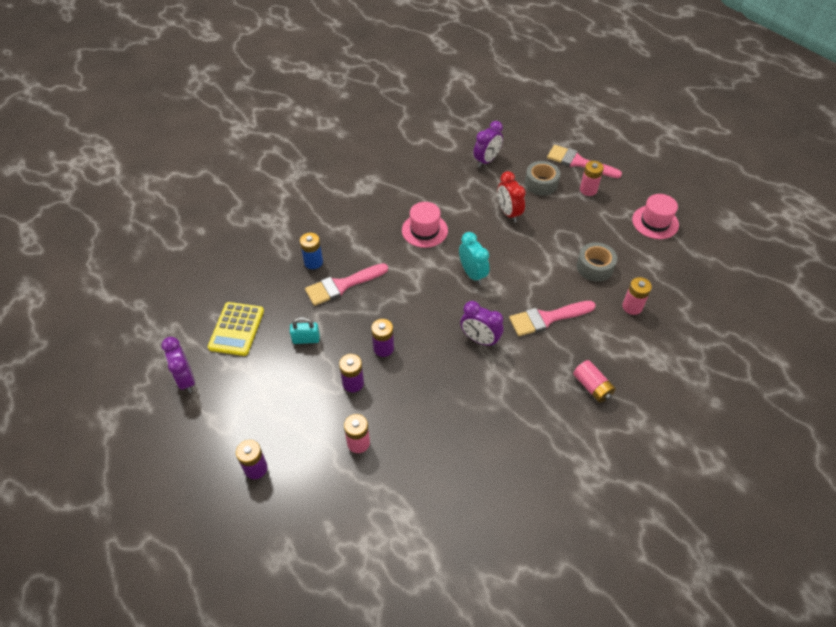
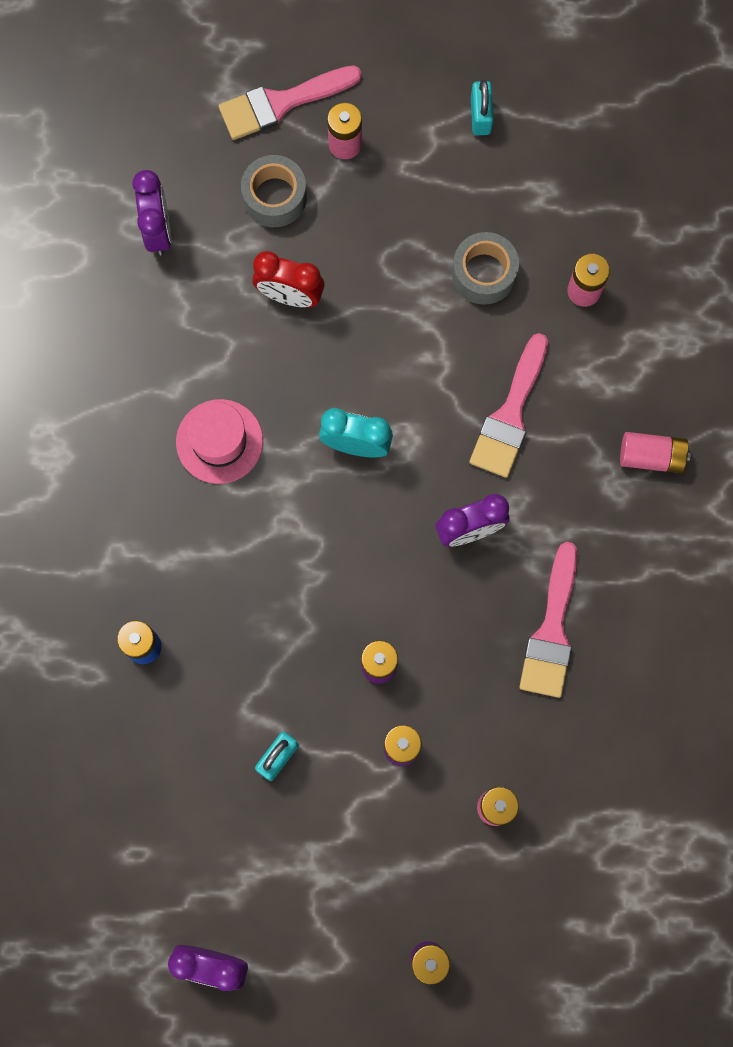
camera: 50 degrees left, 25 degrees up
yellow calculator [208,302,264,356] -> none
pink brush [305,263,388,306] -> pink brush moved to [519,542,577,698]
pink hat [632,194,679,239] -> turquoise padlock [471,79,494,135]

